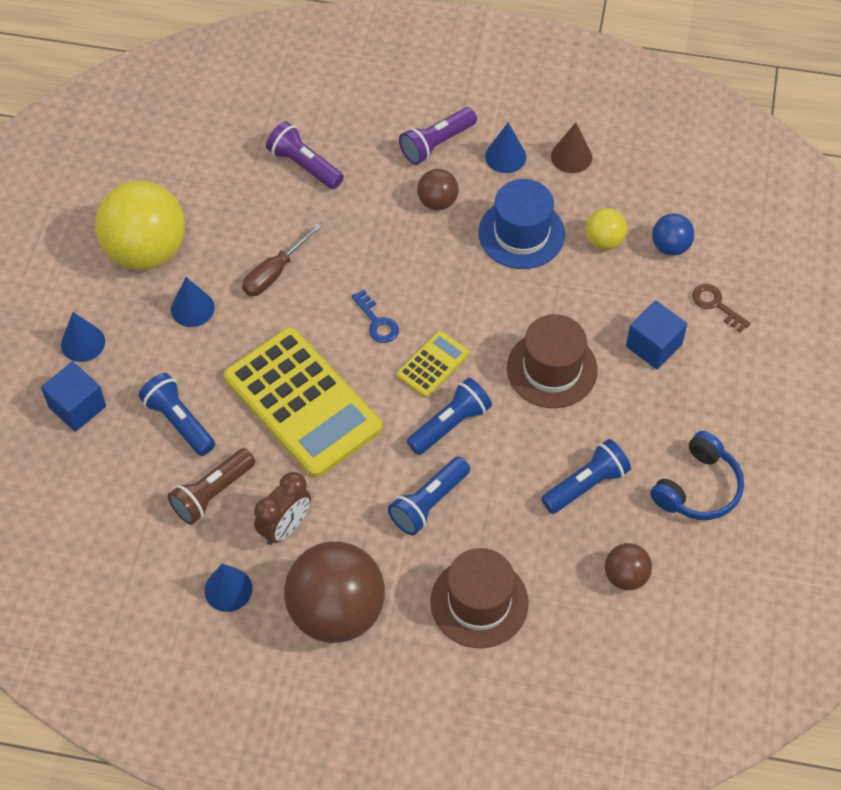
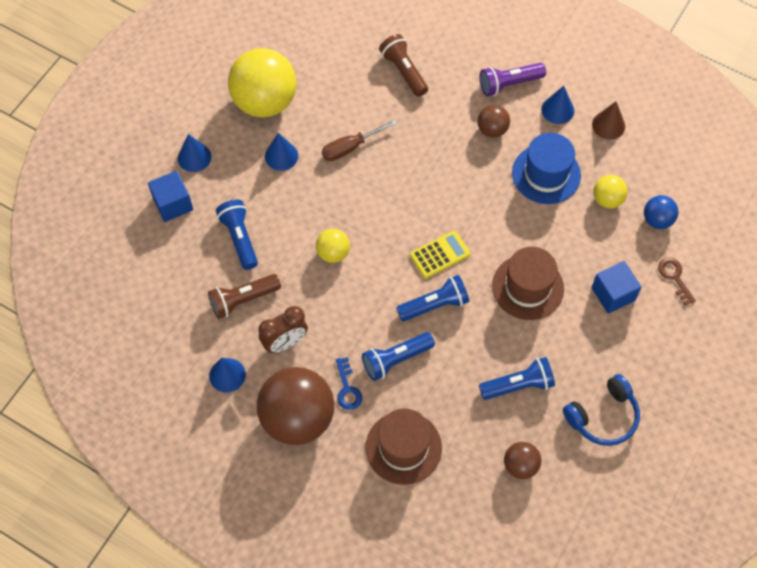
camera: 20 degrees right, 5 degrees up
yellow calculator [224,327,383,478] -> yellow ball [316,229,350,263]
purple flashlight [266,121,344,189] -> brown flashlight [379,34,428,97]
blue key [351,290,399,343] -> blue key moved to [336,357,362,410]

